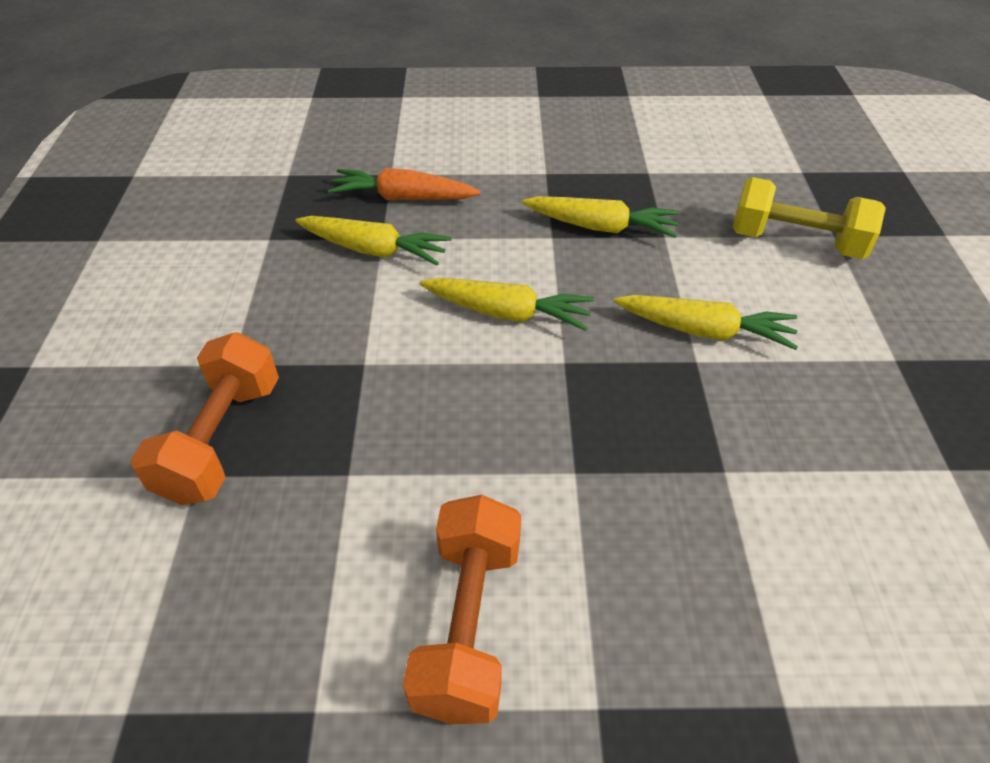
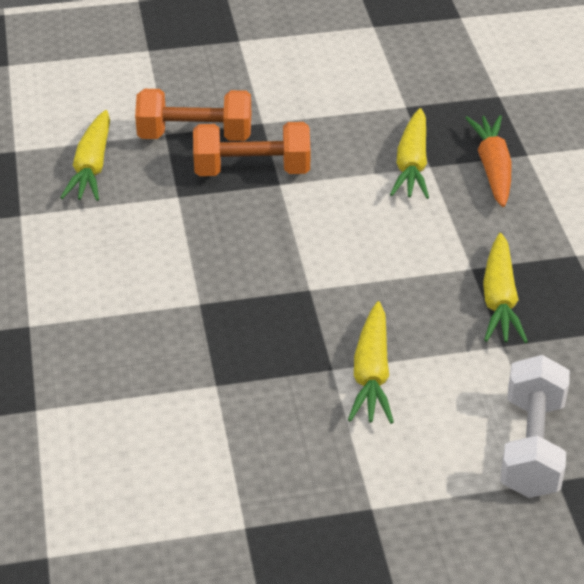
camera: 80 degrees right, 5 degrees down
orange dumbbell [403,495,521,725] -> orange dumbbell moved to [193,122,310,176]
yellow carrot [419,278,594,331] -> yellow carrot moved to [60,110,110,201]
yellow dumbbell [733,177,886,259] -> white dumbbell [500,355,570,498]

